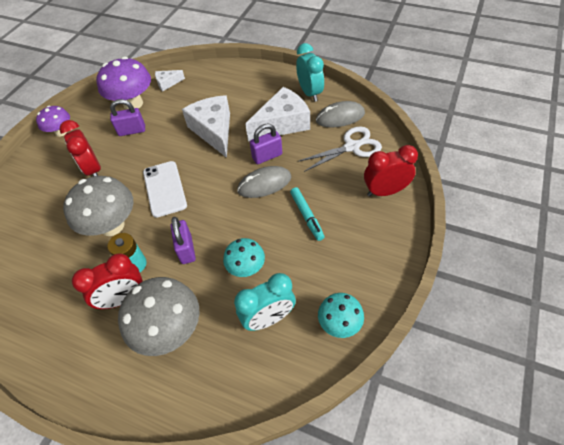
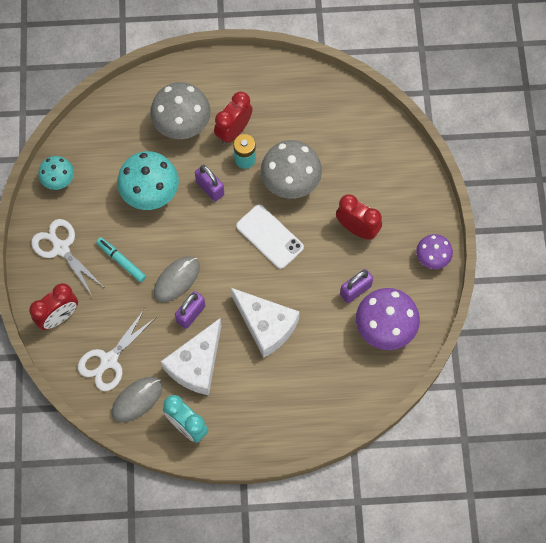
camera: 150 degrees right, 15 degrees up
white cheese [155,70,185,92] -> none
turquoise mushroom [223,238,265,277] -> turquoise mushroom [117,151,179,210], size x1.71
turquoise clock [234,273,296,331] -> none
none -> white scissors [31,219,103,294]

